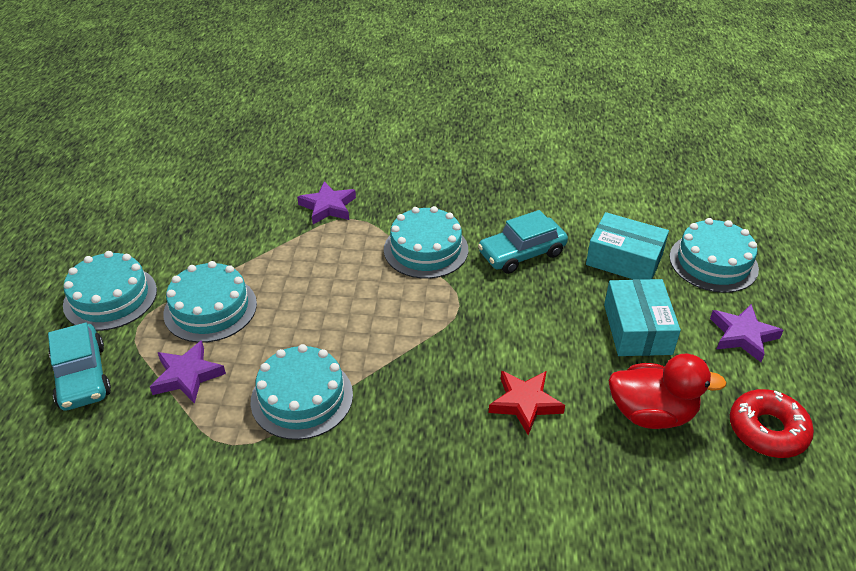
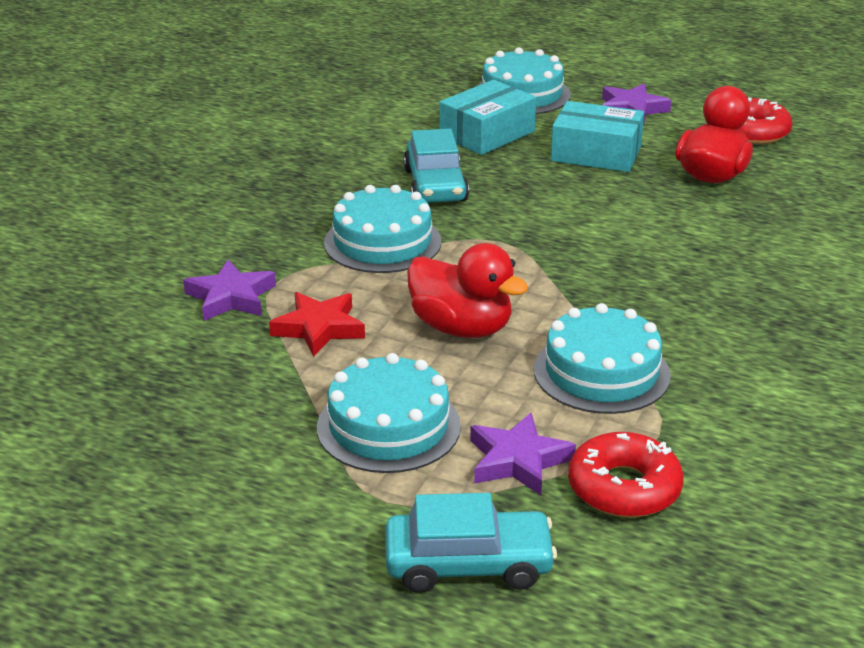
camera: 70 degrees left, 10 degrees down
turquoise cake [63,251,157,331] -> none
red star [489,371,565,435] -> red star moved to [269,292,365,357]
none -> red duck [407,243,528,338]
none -> red donut [568,432,684,518]

